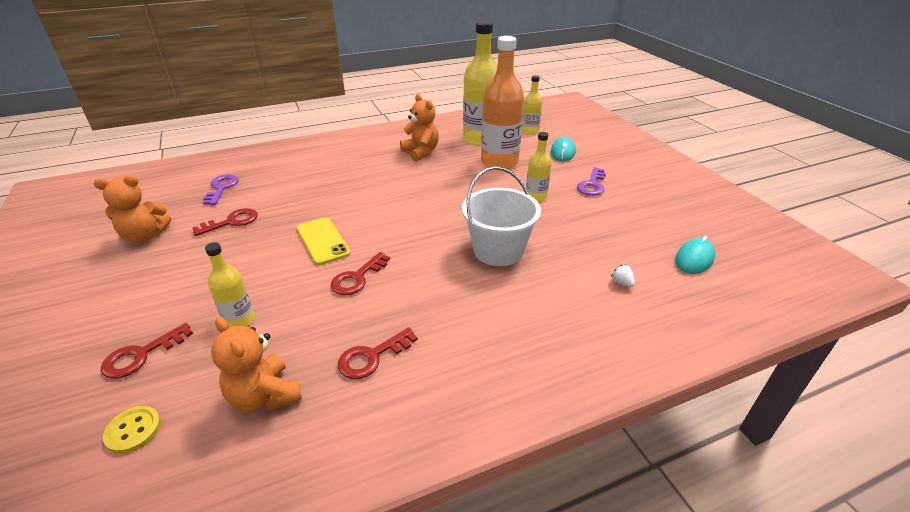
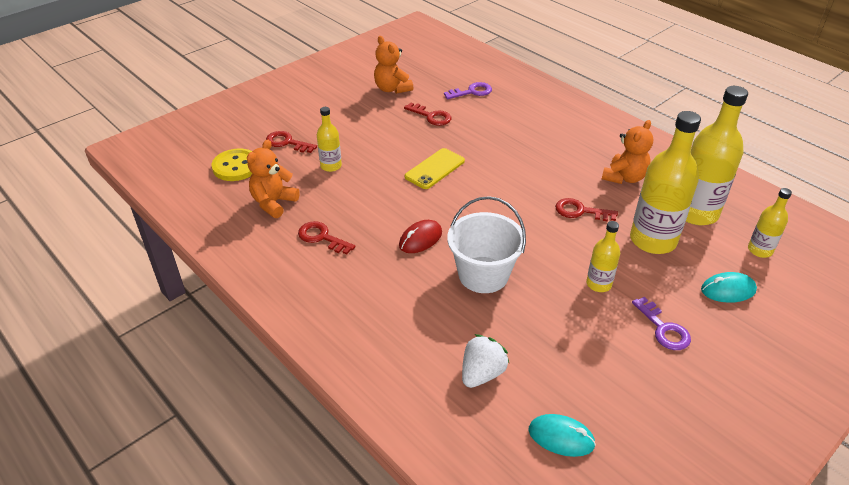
camera: 70 degrees right, 5 degrees up
yellow button [103,406,161,454] -> yellow button [211,148,252,181], size x1.59
red key [331,252,390,295] -> red key moved to [555,198,618,222]
orange bottle [481,36,524,170] -> yellow bottle [630,111,701,254]
purple key [577,167,606,196] -> purple key turned 120 degrees counterclockwise [632,297,691,350]
white strawberry [611,265,635,287] -> white strawberry [462,334,509,388], size x2.11
none -> red mouse [399,220,442,253]

